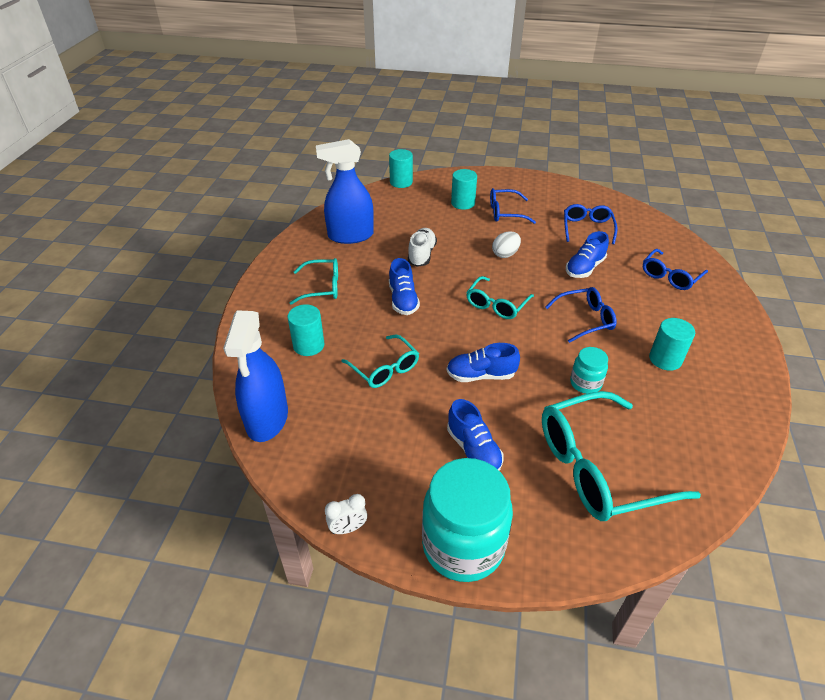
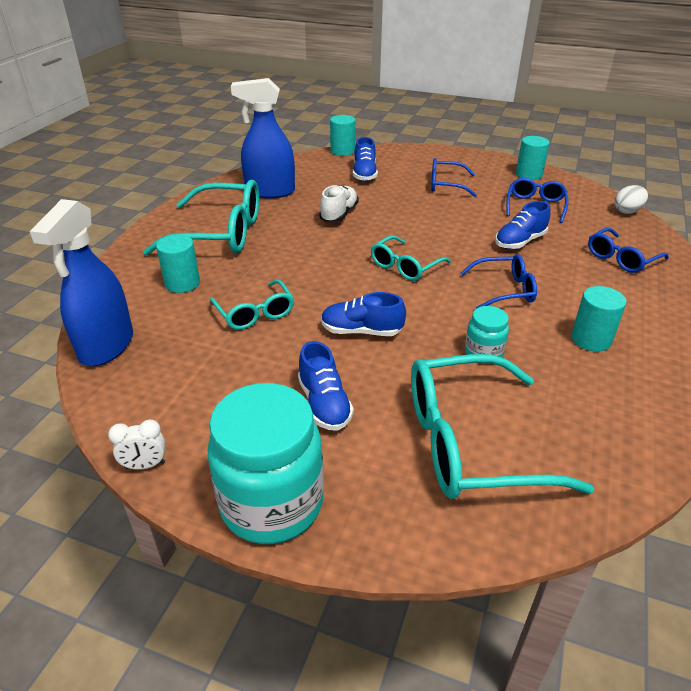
camera: 10 degrees right, 5 degrees down
turquoise glasses [290,258,338,305] -> turquoise glasses [143,180,259,255], size x1.81
blue shoe [389,258,420,315] -> blue shoe moved to [353,137,378,181]
turquoise cylinder [451,169,477,210] -> turquoise cylinder moved to [516,136,550,180]
white egg [492,231,521,258] -> white egg moved to [614,185,648,214]

